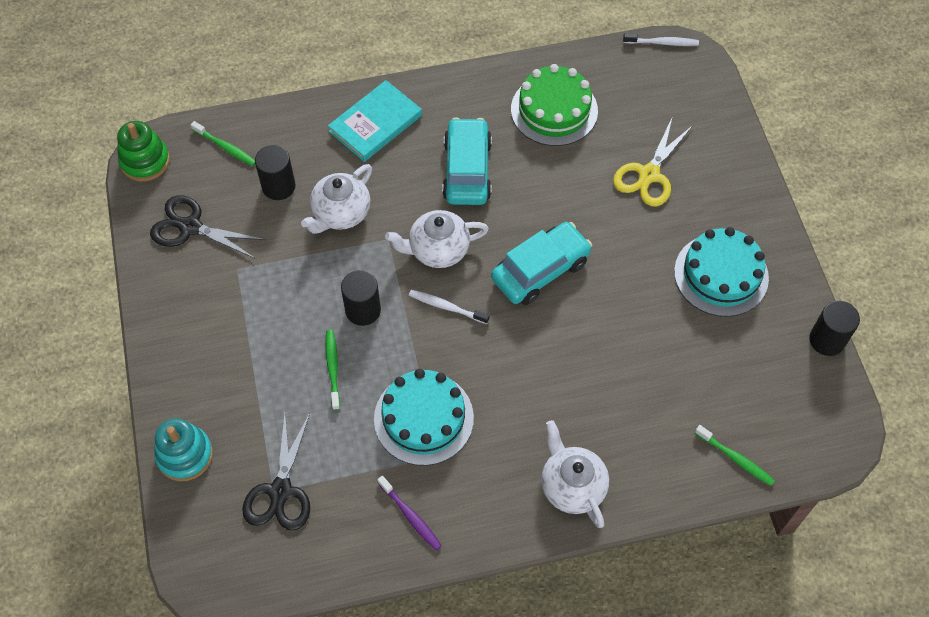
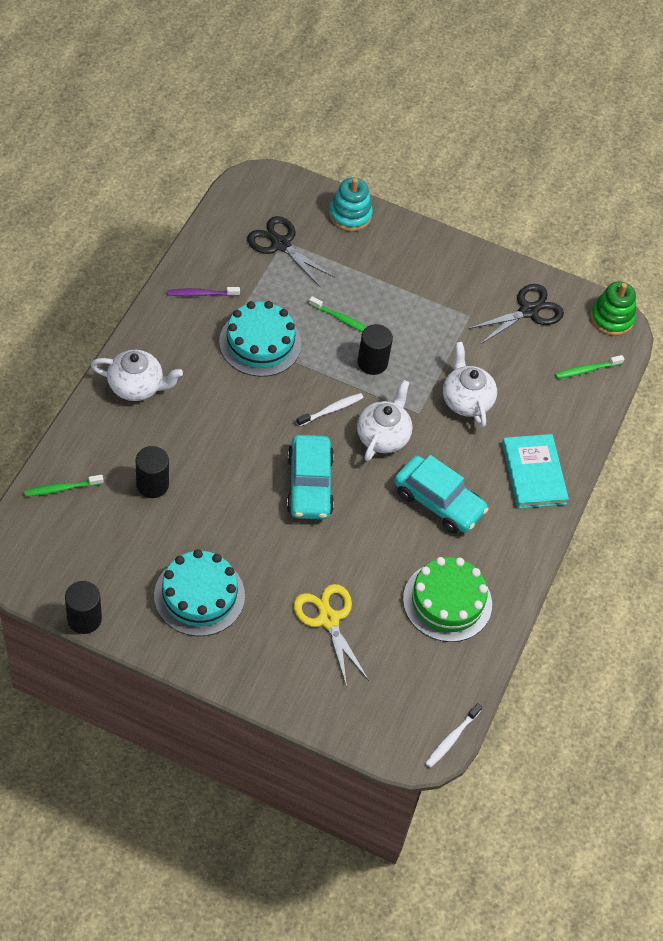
camera: 120 degrees right, 5 degrees down
black cylinder [255,145,296,200] -> black cylinder moved to [136,446,169,498]

